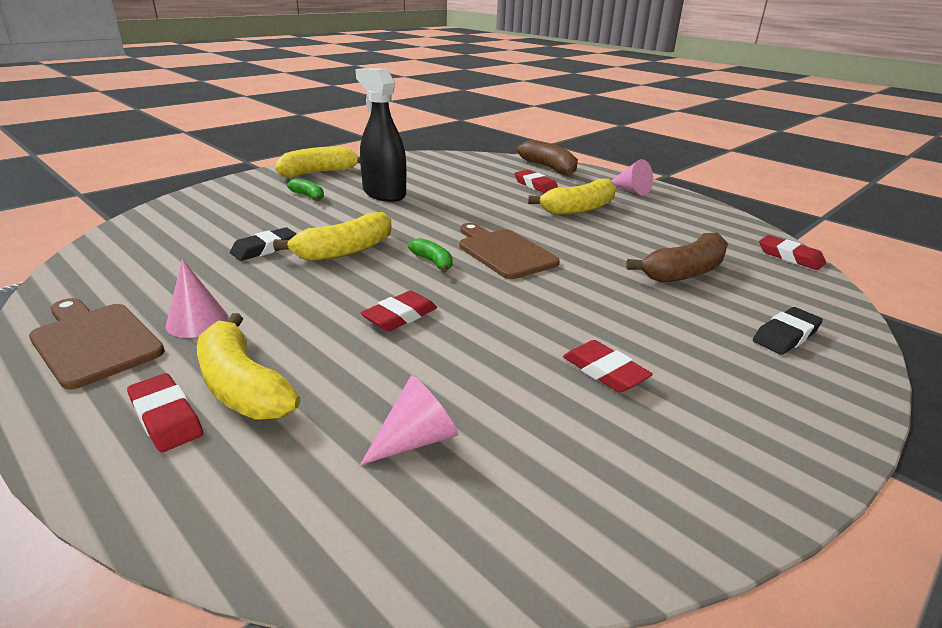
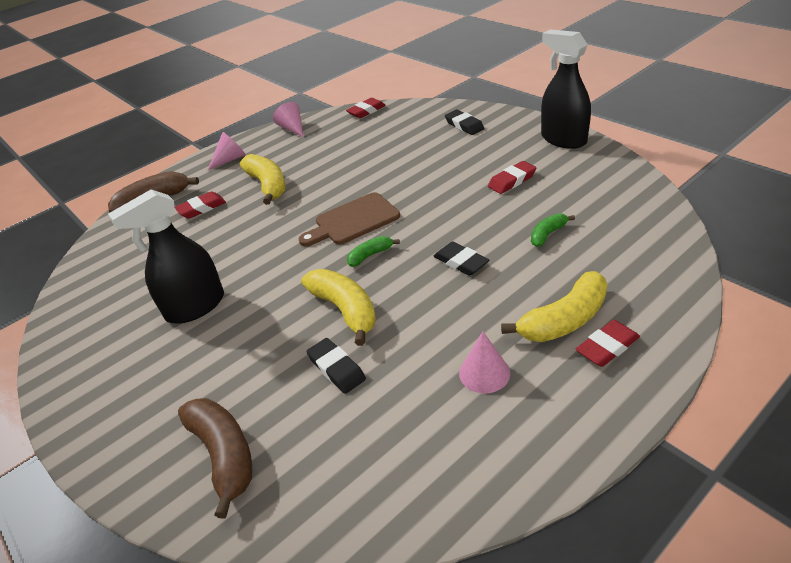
camera: 80 degrees left, 10 degrees up
brown cutting board [29,298,165,390] -> none
yellow banana [275,146,360,177] -> none
green banana [287,178,324,201] -> green banana moved to [531,213,575,247]
pink cone [360,375,458,465] -> pink cone moved to [273,102,303,137]
red eraser [361,291,437,331] -> black eraser [434,242,490,276]
brown banana [626,233,728,282] -> brown banana moved to [178,398,252,518]
none -> black spray bottle [541,29,591,149]

